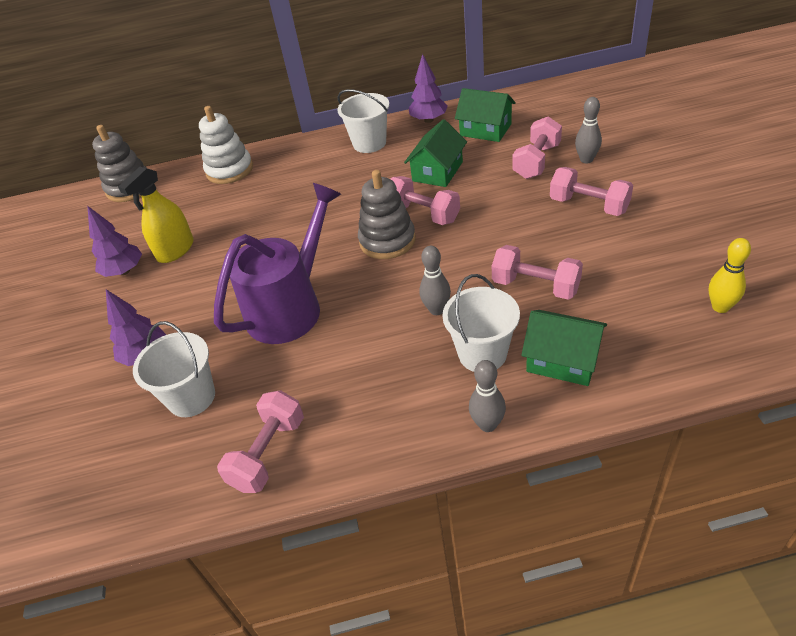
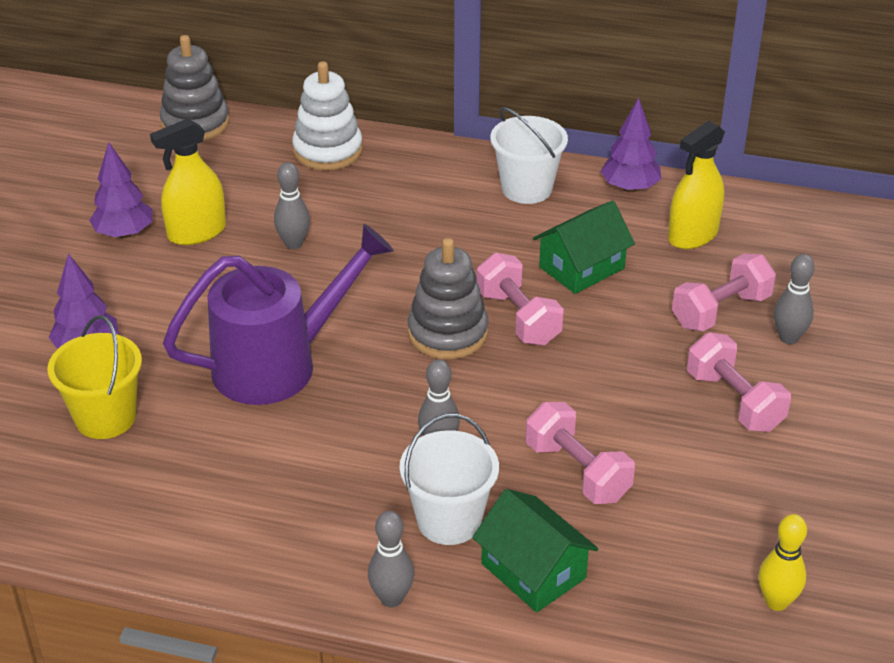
camera: 20 degrees right, 5 degrees down
white bucket [133,321,215,417] -> yellow bucket [47,315,142,439]
pink dumbbell [217,390,304,493] -> none
green house [455,88,516,142] -> yellow spray bottle [668,121,725,249]
none -> grey bowling pin [274,162,310,249]

